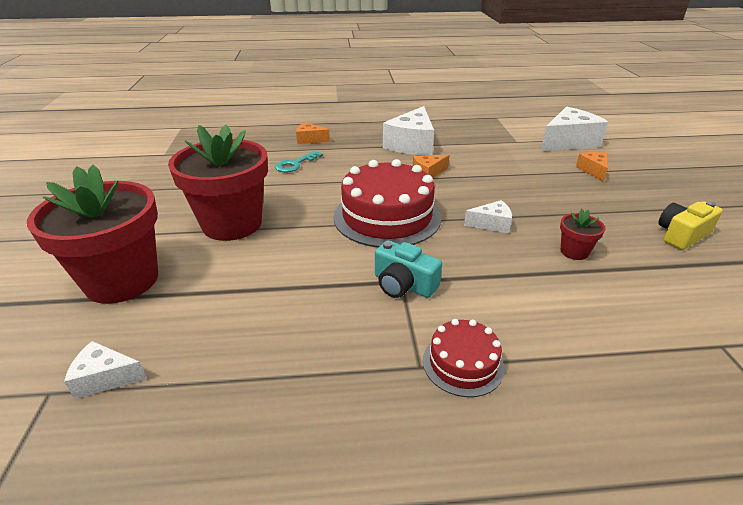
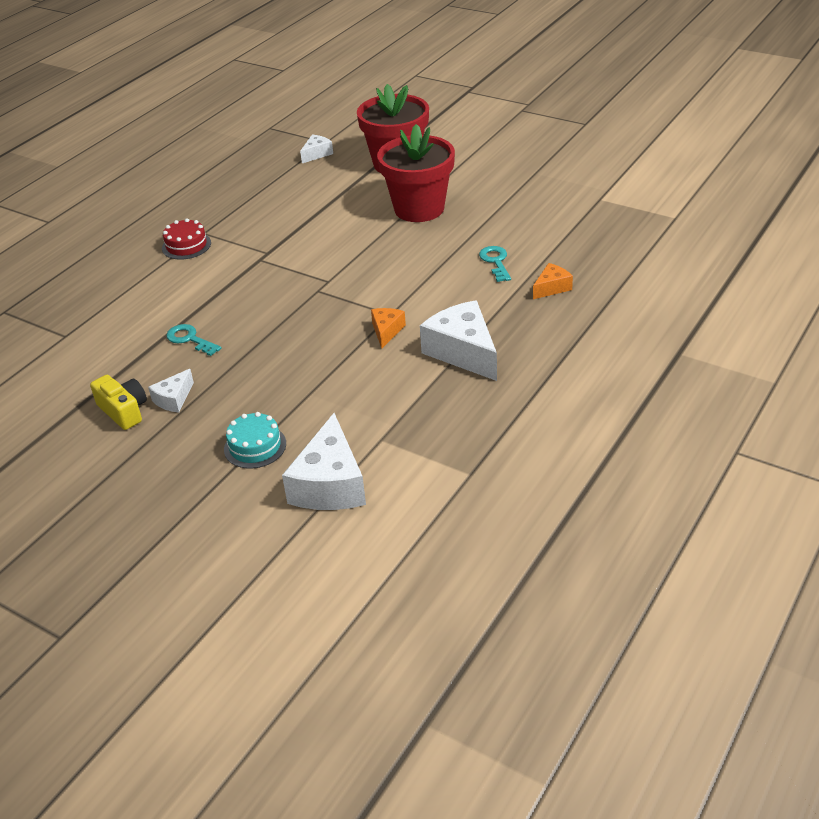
camera: 130 degrees right, 5 degrees up
red cake [333,159,441,247] -> none
turquoise camera [375,240,442,298] -> none
white cheese [464,200,512,233] -> white cheese moved to [148,369,194,412]
red flower pot [560,209,605,260] -> turquoise key [166,324,222,356]
orange cheese [576,152,608,182] -> turquoise cake [224,412,286,469]
yellow camera [658,201,723,250] -> yellow camera turned 45 degrees counterclockwise [90,375,147,430]

